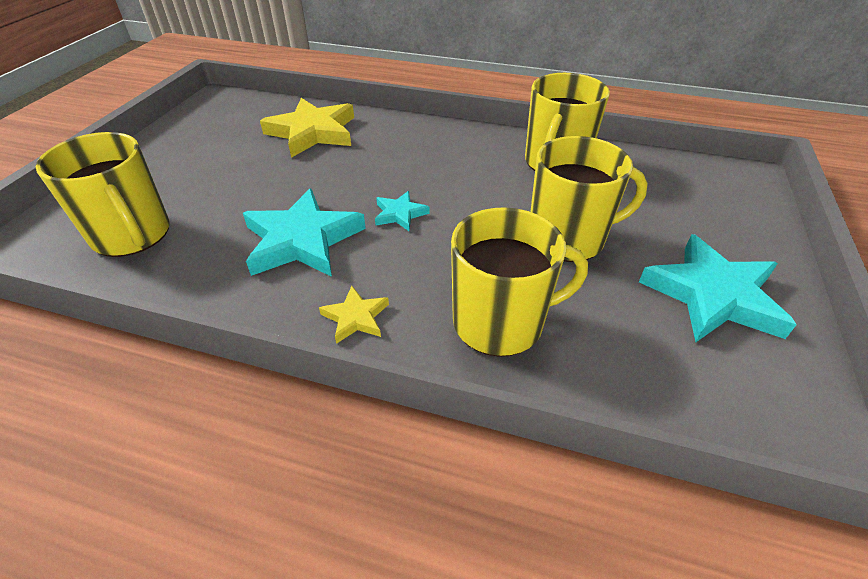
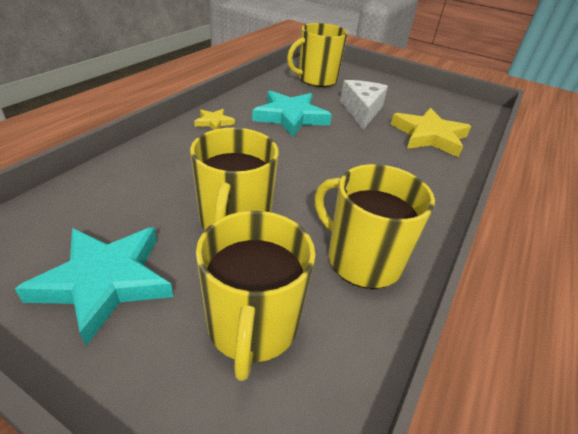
camera: 100 degrees right, 5 degrees down
turquoise star [375,191,430,231] -> none
yellow mug [451,207,588,357] -> yellow mug moved to [196,211,315,381]
none -> white cheese [340,80,388,130]

